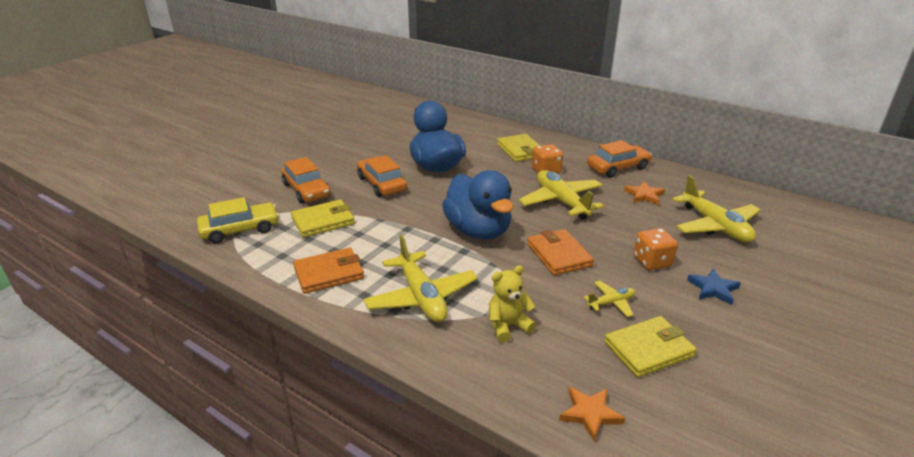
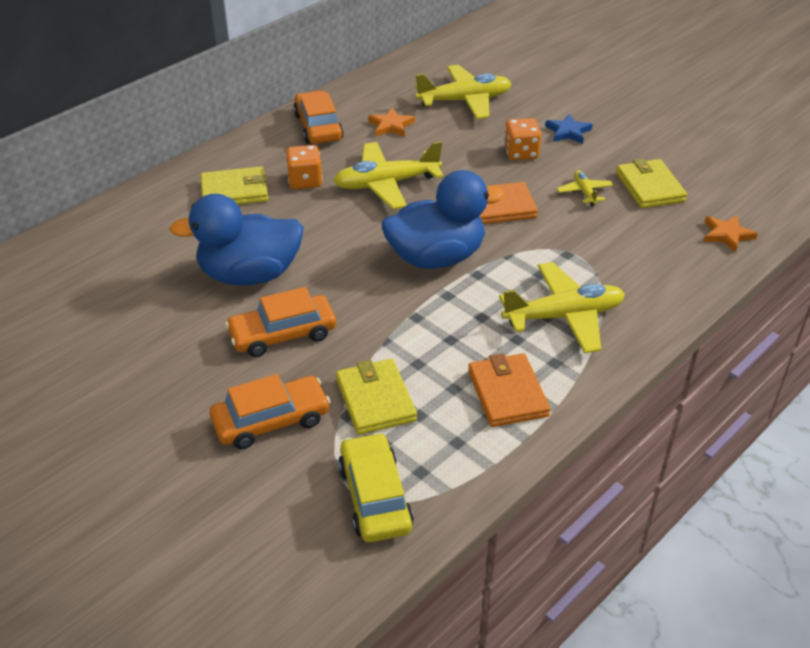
camera: 80 degrees left, 10 degrees up
yellow teddy bear [489,265,536,342] -> none

